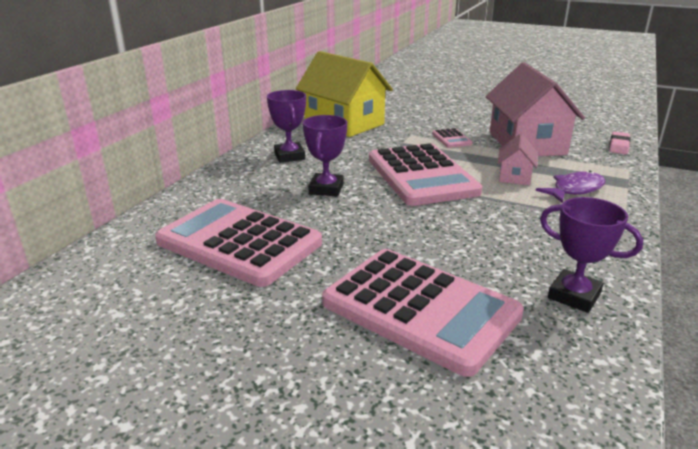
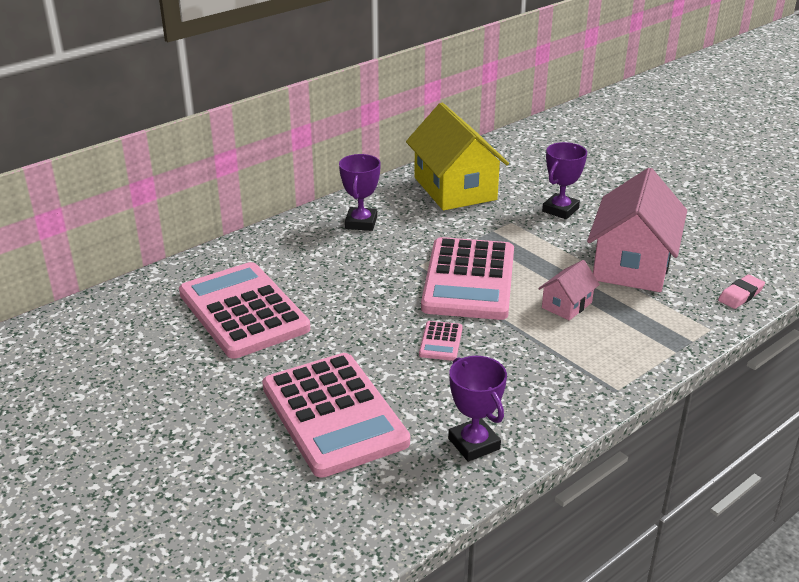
camera: 25 degrees right, 5 degrees up
purple trophy [303,115,347,196] -> purple trophy moved to [542,142,587,219]
pink calculator [432,128,472,148] -> pink calculator moved to [419,321,463,361]
purple fish [535,171,605,203] -> none

